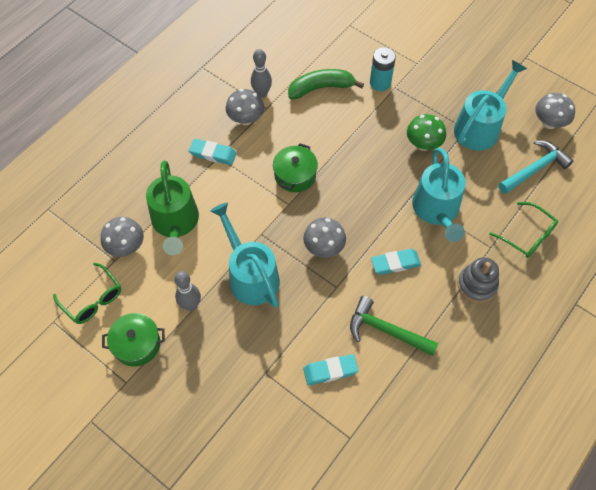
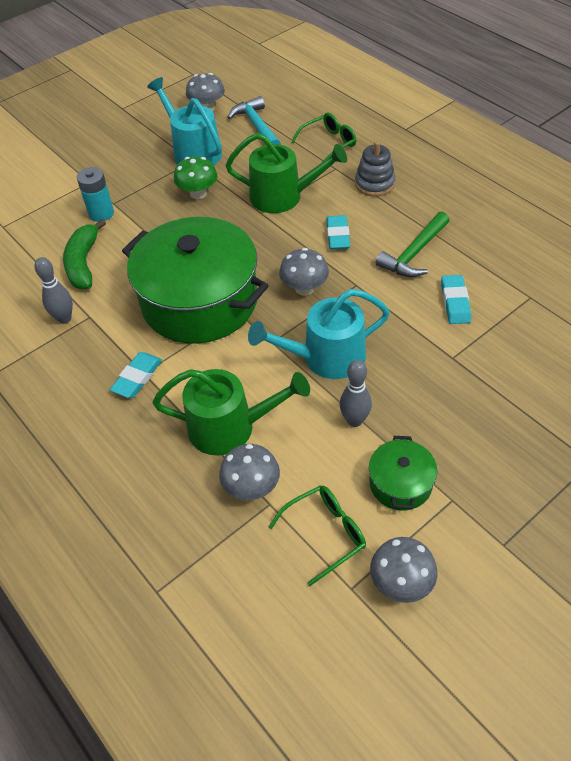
camera: 75 degrees left, 10 degrees down
grey mushroom [226,89,264,125] -> grey mushroom moved to [370,537,437,603]
green pot [273,143,318,192] -> green pot [122,217,269,344], size x2.27
turquoise watering can [412,148,466,242] -> green watering can [226,133,347,213]

